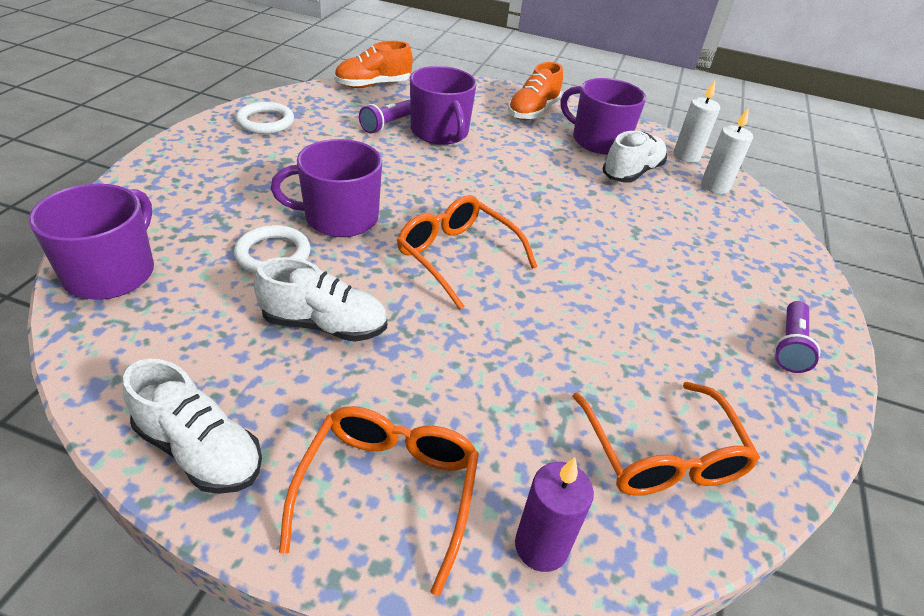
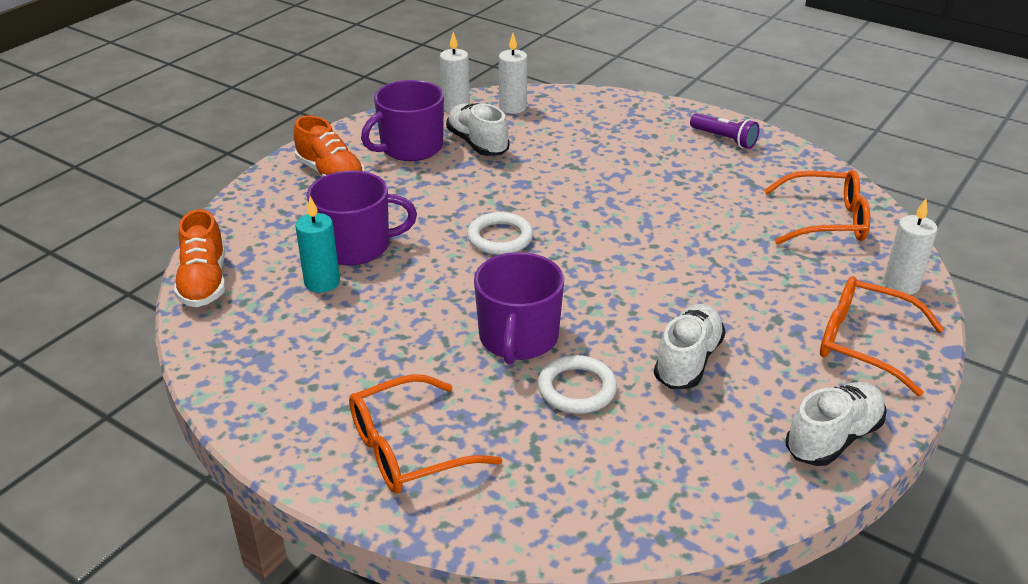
camera: 70 degrees left, 5 degrees down
purple mug [29,184,154,300] -> none
white ring [236,102,294,134] -> white ring moved to [467,212,533,255]
purple flashlight [359,100,410,133] -> turquoise candle [295,196,340,293]
orange glasses [397,195,537,310] -> orange glasses moved to [349,374,503,493]
purple candle [515,457,594,572] -> white candle [884,199,938,295]

